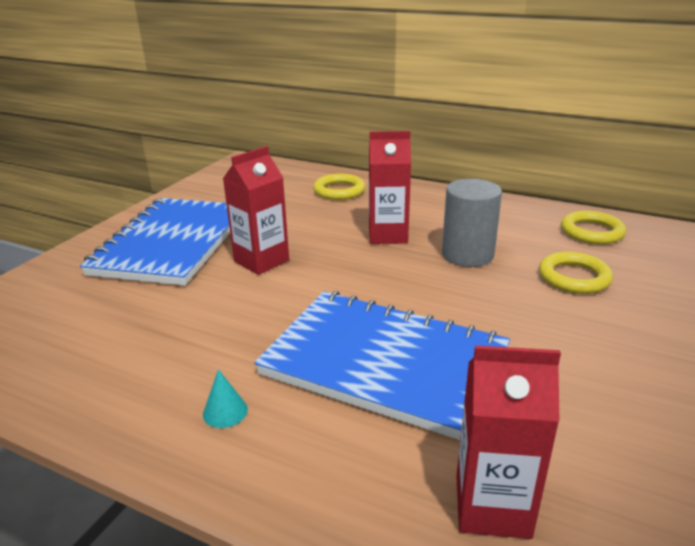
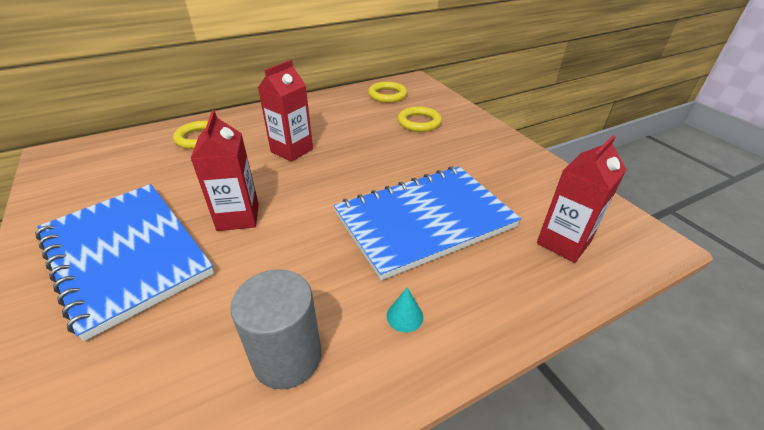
camera: 55 degrees left, 10 degrees up
grey cylinder [442,179,502,267] -> grey cylinder moved to [230,269,321,389]

